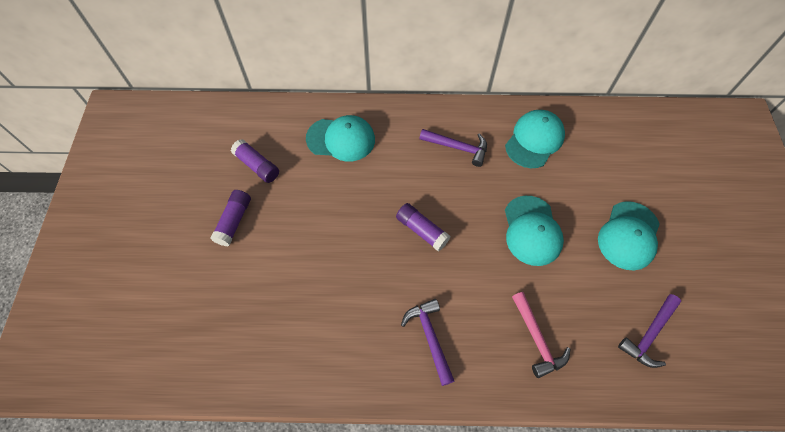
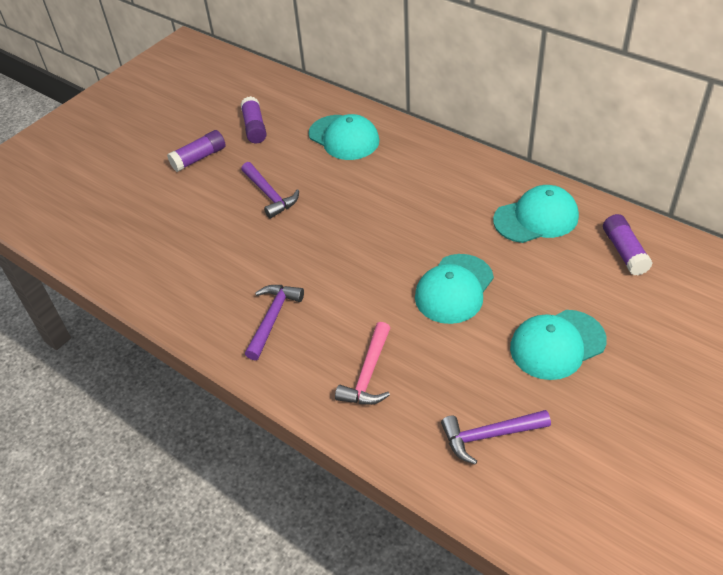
camera: 40 degrees right, 15 degrees down
purple glue stick [396,203,451,251] -> purple glue stick moved to [603,214,652,276]
purple hammer [419,129,487,167] -> purple hammer moved to [241,162,299,218]

